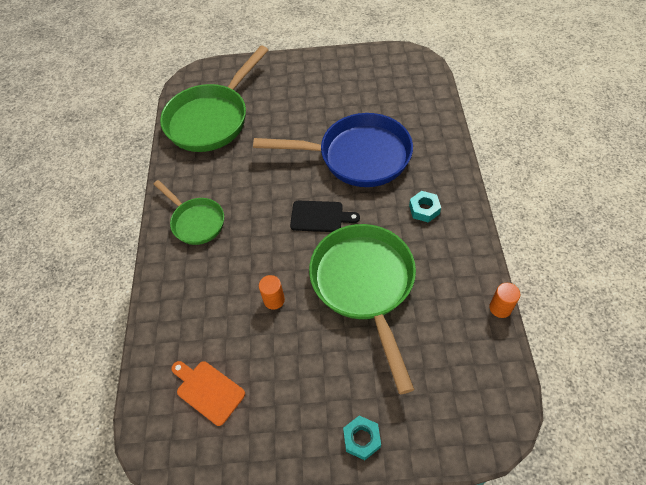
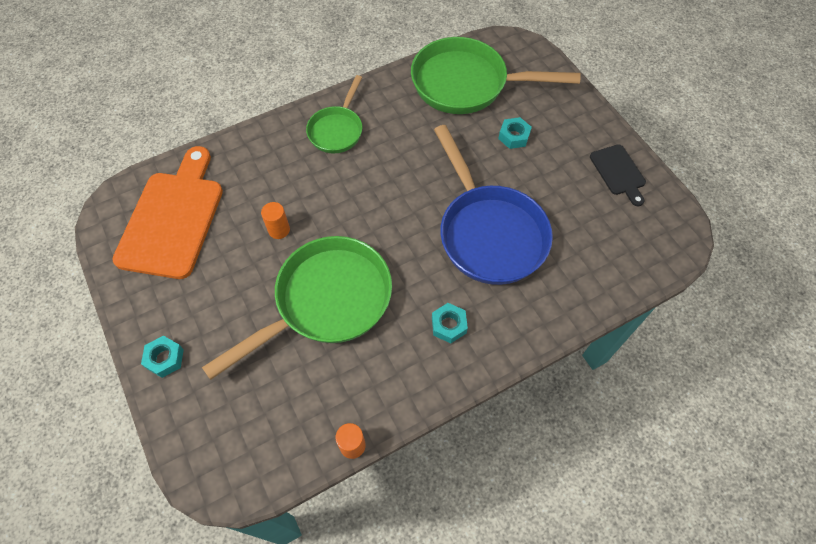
camera: 60 degrees right, 5 degrees up
orange cutting board [171,361,245,426] -> orange cutting board [112,146,223,279], size x2.00
black cutting board [290,200,360,232] -> black cutting board moved to [590,144,646,206]
none -> turquoise nut [498,117,532,149]

